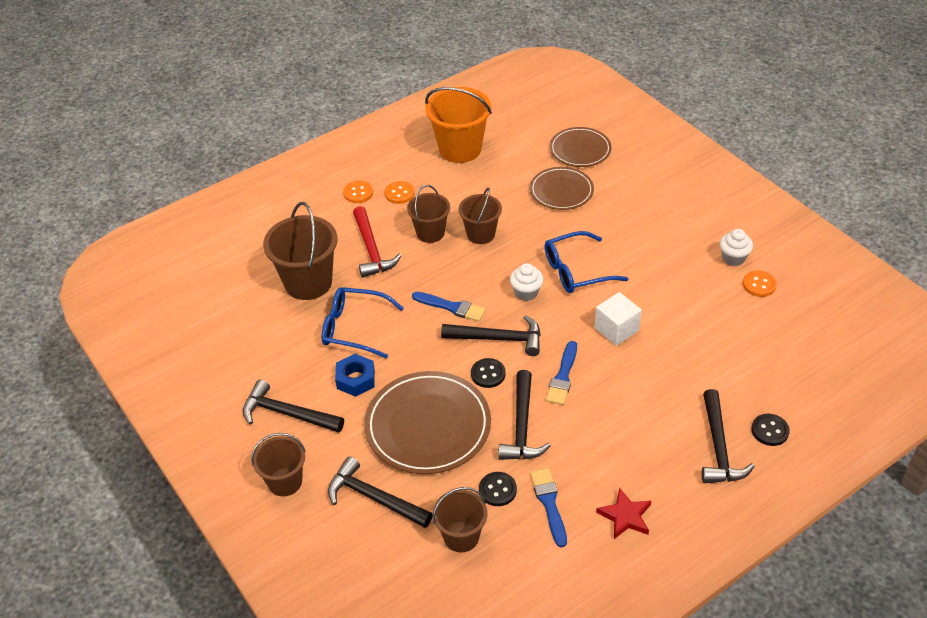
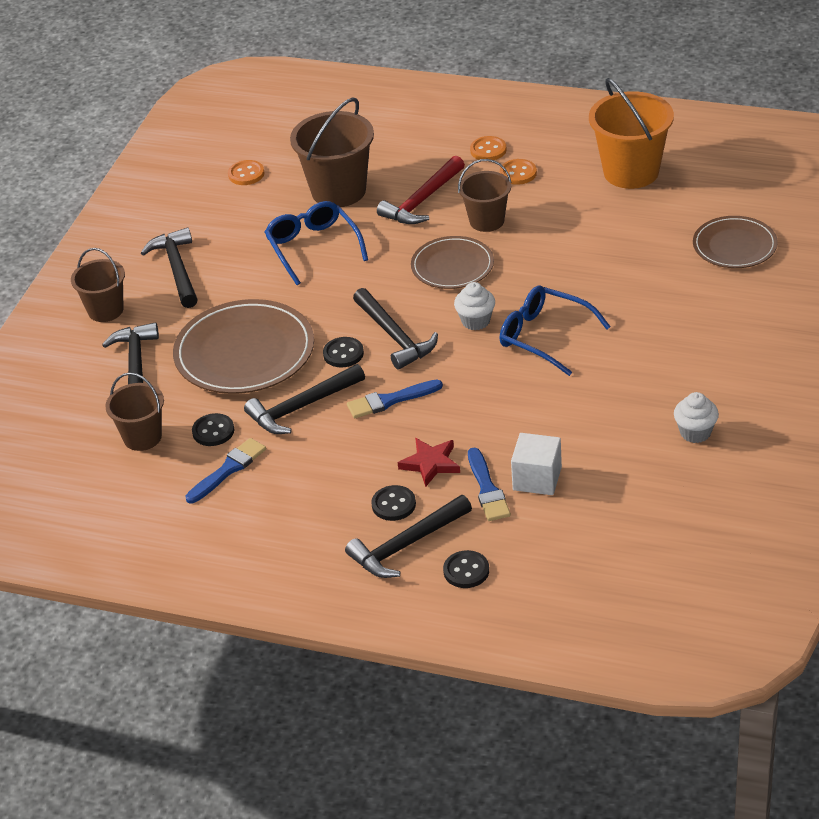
camera: 55 degrees right, 5 degrees down
blue nut [335,354,375,397] -> none
blue brush [412,292,486,322] -> blue brush moved to [468,447,511,521]
brown bucket [459,187,502,244] -> none
brown plate [530,167,594,210] -> brown plate moved to [411,236,494,289]
white cube [595,292,642,346] -> white cube moved to [511,433,562,495]
red star [596,488,651,539] -> red star moved to [398,438,460,487]
orange button [743,271,777,297] -> orange button moved to [228,160,264,185]
none -> black button [371,485,416,521]

